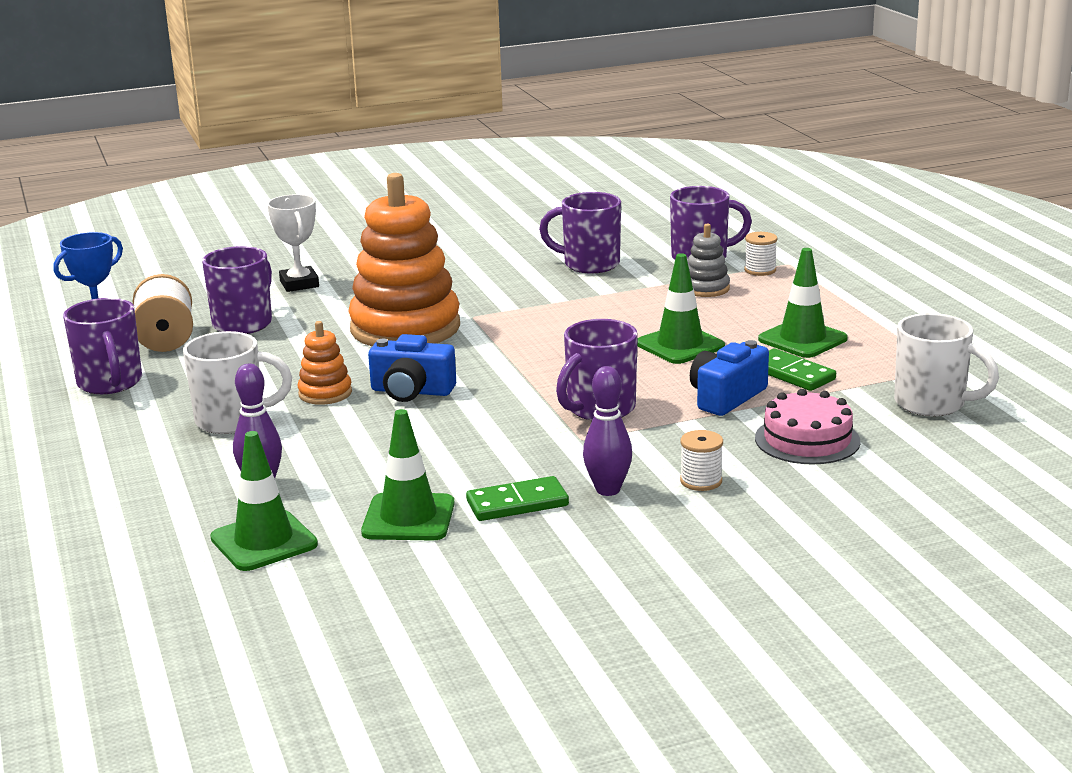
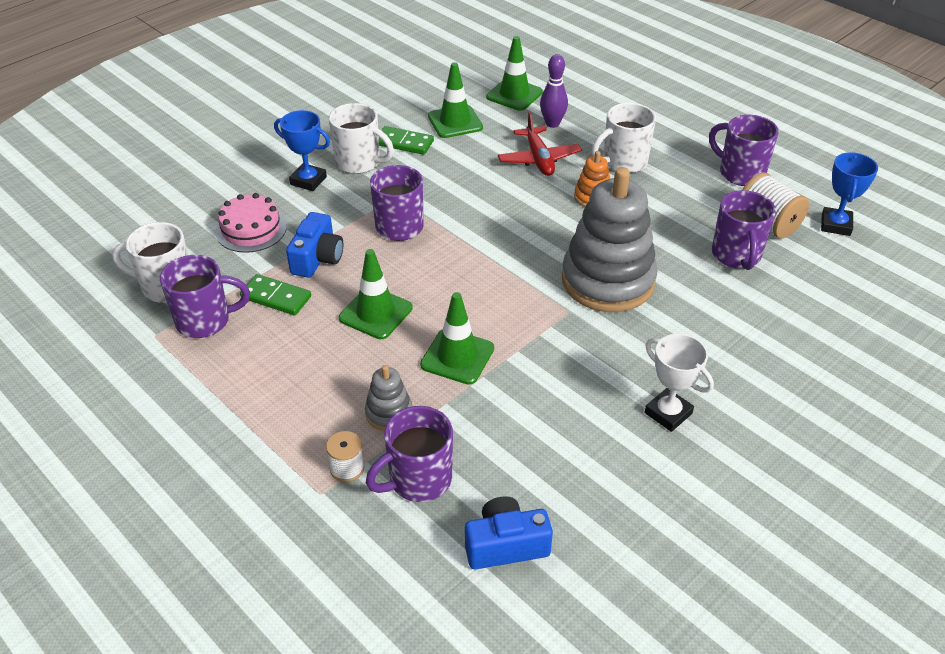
camera: 155 degrees right, 20 degrees up
white trophy [267,194,319,292] -> white trophy moved to [645,334,714,432]
orange stacking toy [348,173,460,346] -> grey stacking toy [562,167,658,312]
blue camera [368,334,456,402] -> blue camera moved to [465,496,553,570]
green domino [466,476,569,521] -> green domino turned 60 degrees clockwise [379,126,434,155]
purple mug [539,192,621,274] -> purple mug moved to [160,255,250,338]
purple bowling pin [583,366,632,496] -> white mug [329,103,394,174]
white spool [680,430,723,491] -> blue trophy [274,110,330,191]
green traffic cone [758,248,848,358] -> green traffic cone moved to [420,292,494,385]
none -> red plane [498,112,582,176]

